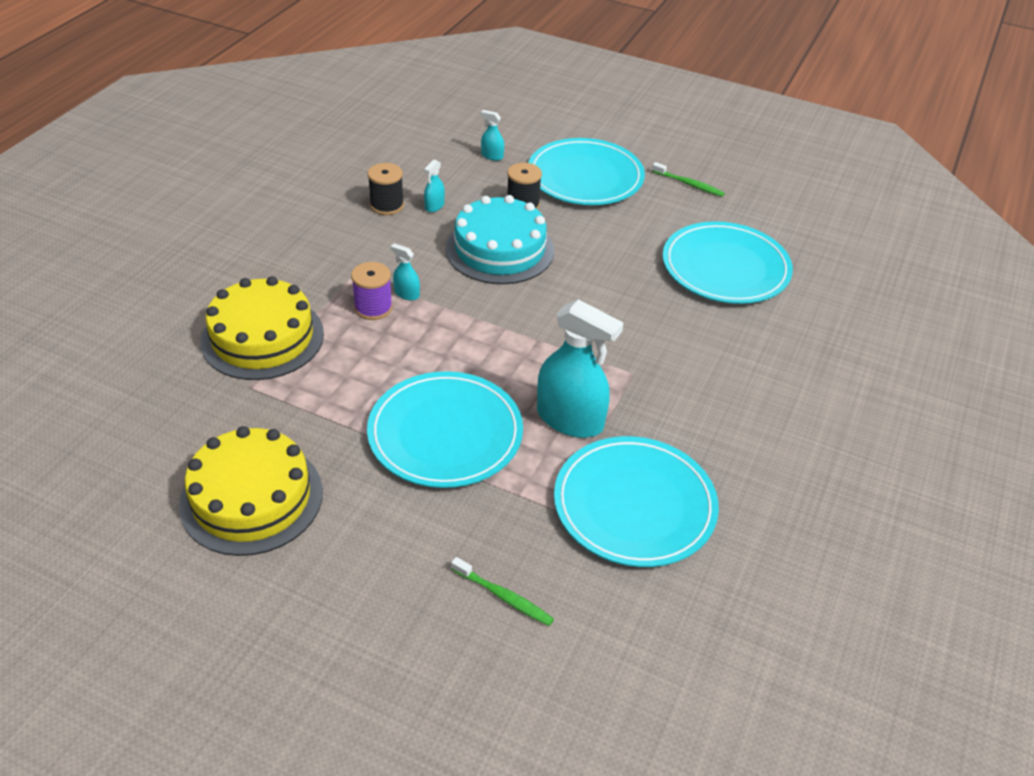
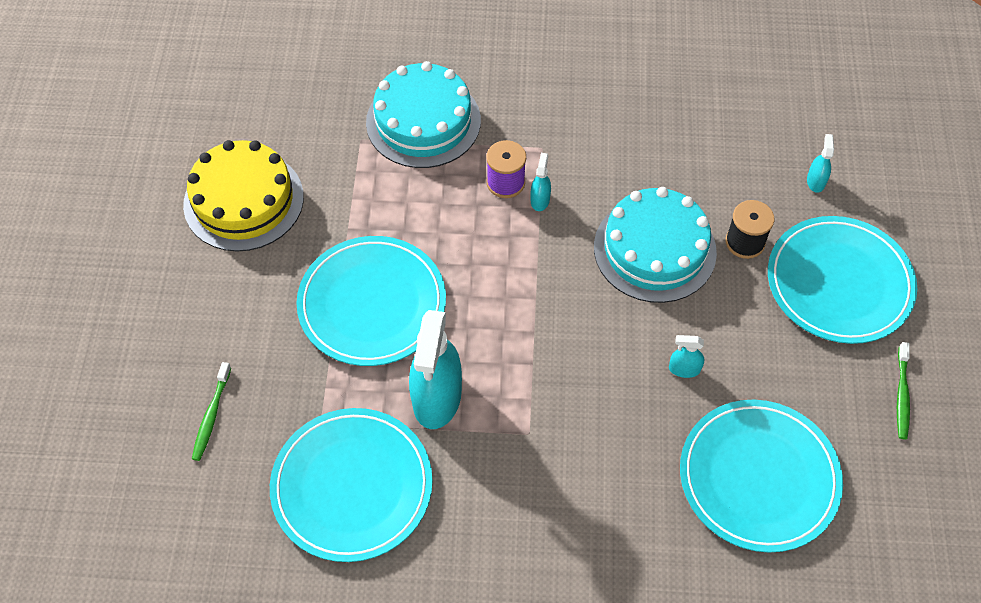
camera: 70 degrees right, 15 degrees up
yellow cake [200,276,324,380] -> turquoise cake [366,61,481,168]
black spool [368,163,404,215] -> none
turquoise spray bottle [424,159,445,212] -> turquoise spray bottle moved to [669,335,704,378]

